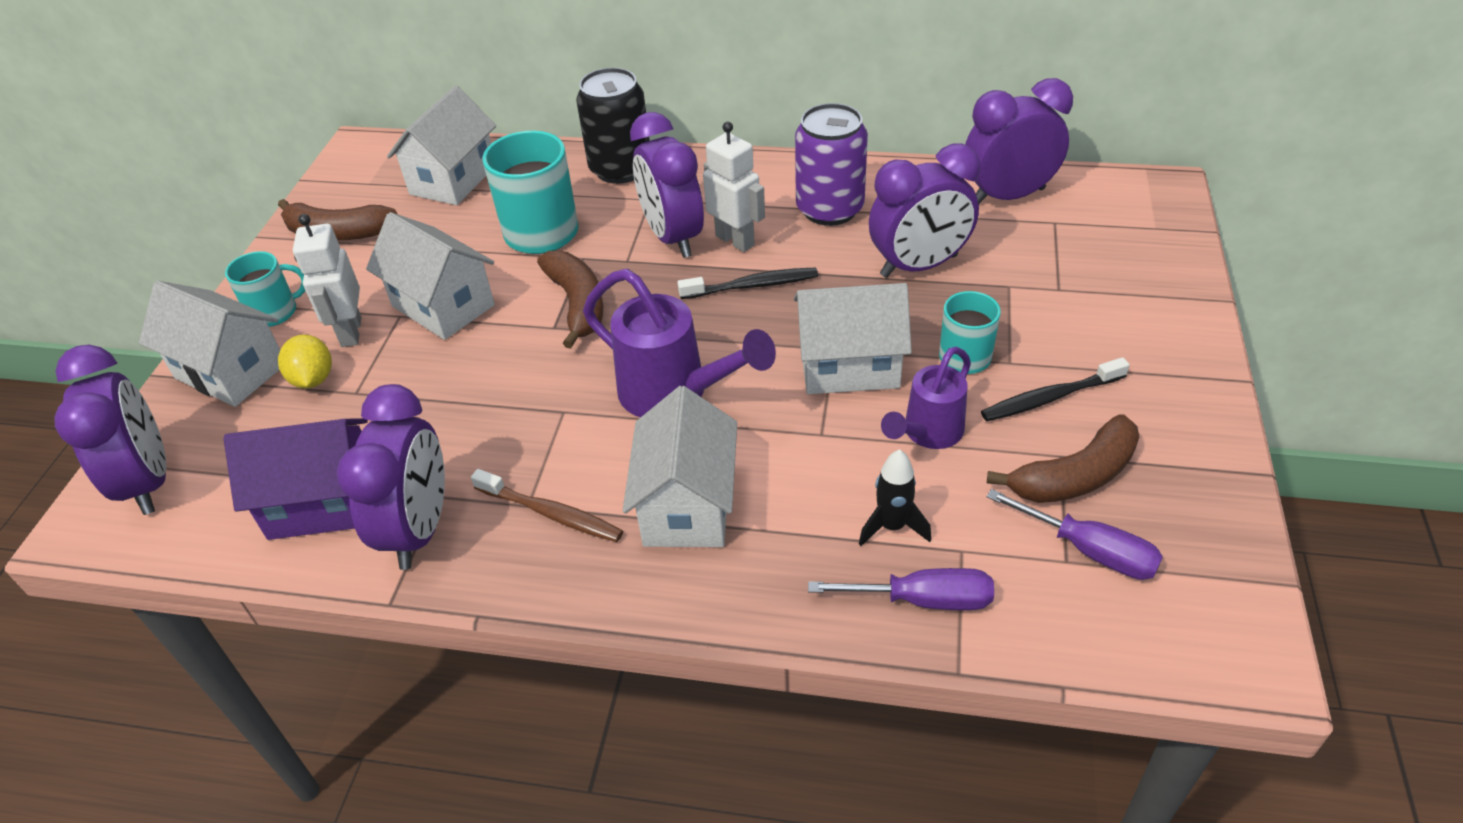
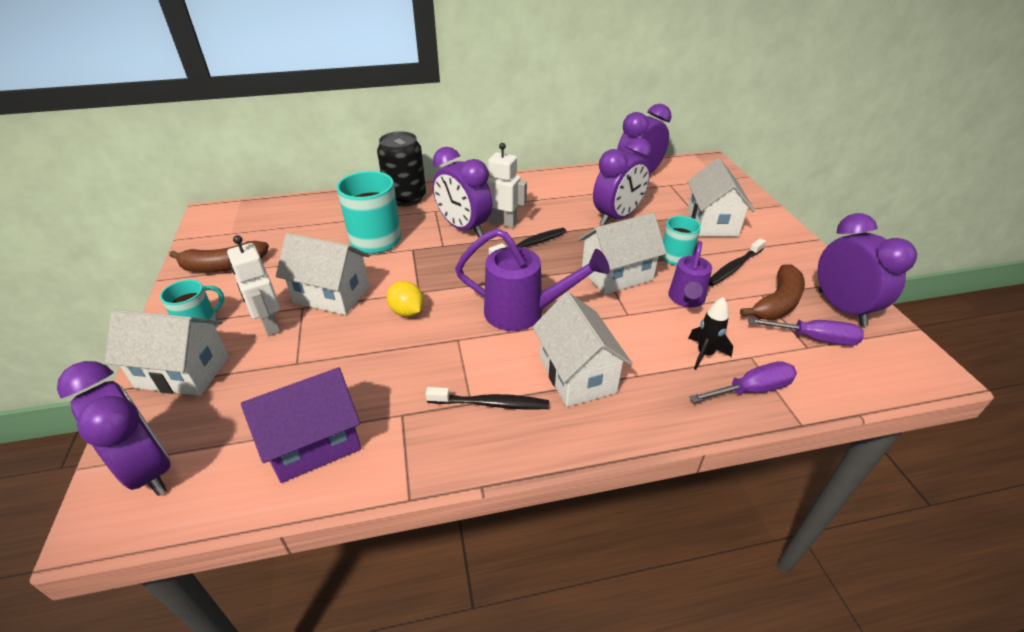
camera: 25 degrees left, 5 degrees down
yellow lemon [278,334,332,389] -> yellow lemon moved to [387,281,424,317]
purple clock [336,384,445,570] -> purple clock moved to [818,213,917,326]
white house [387,86,496,205] -> white house moved to [687,158,755,237]
brown toothbrush [471,469,623,542] -> black toothbrush [426,387,549,410]
brown banana [537,251,603,349] -> none
purple can [795,103,868,226] -> none

